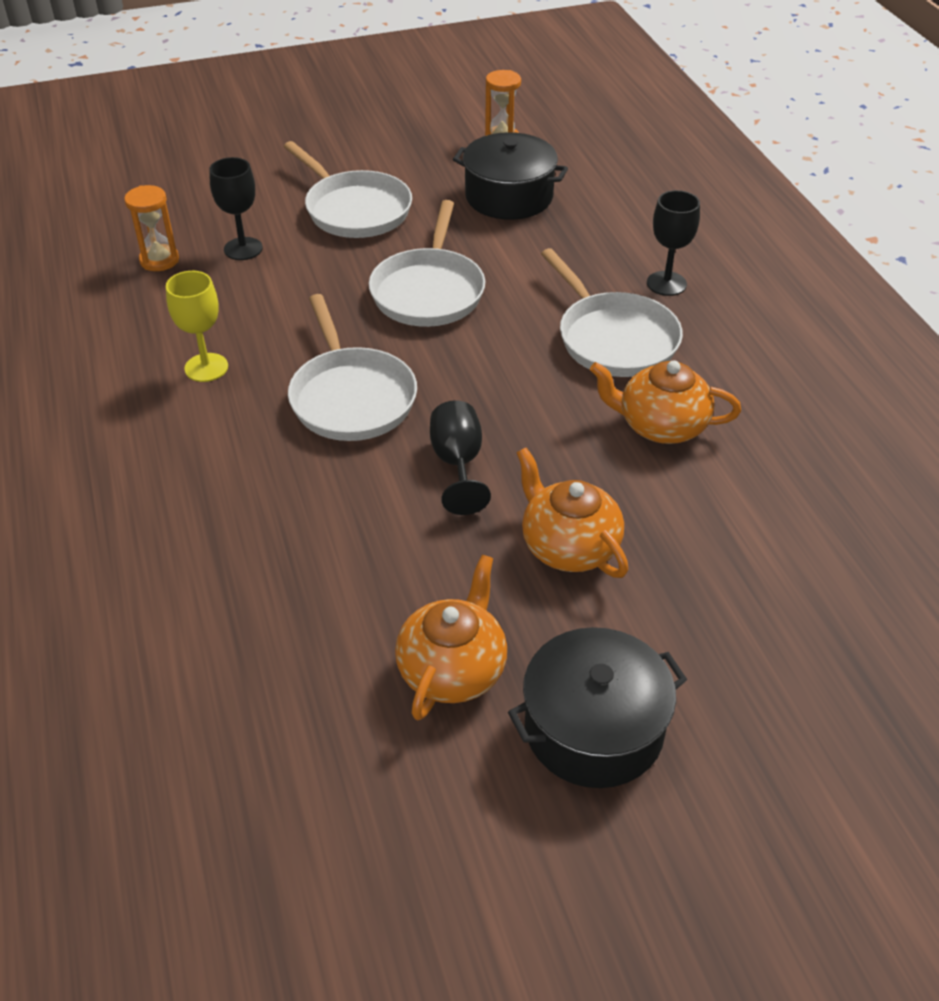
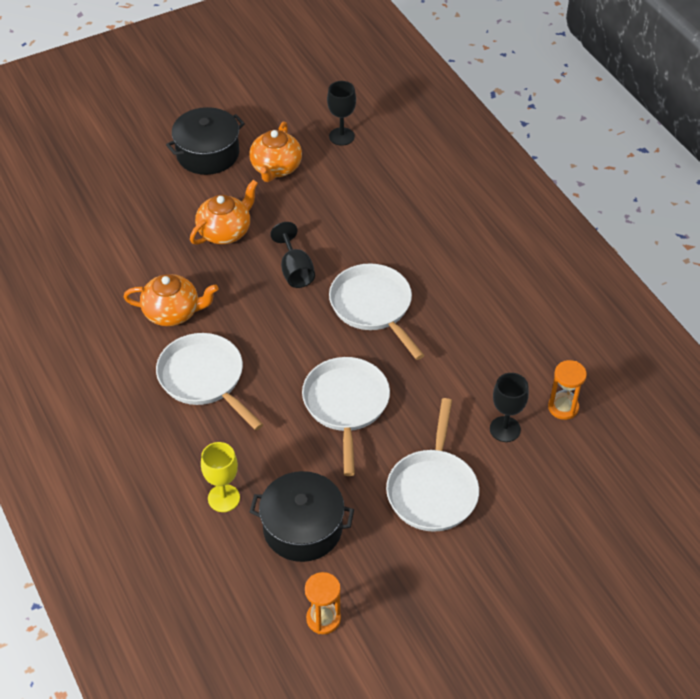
camera: 170 degrees right, 5 degrees up
yellow goblet [166,271,228,382] -> yellow goblet moved to [201,442,240,512]
white pan [284,141,412,238] -> white pan turned 120 degrees counterclockwise [386,398,479,532]
orange teapot [517,448,628,578] -> orange teapot turned 90 degrees counterclockwise [190,180,258,245]
black goblet [647,190,700,296] -> black goblet moved to [327,81,356,146]

